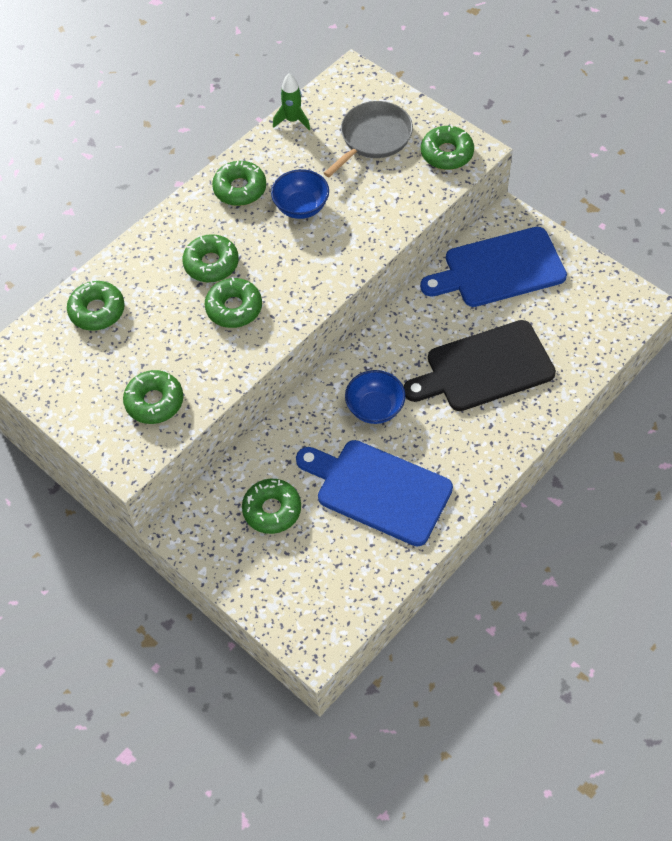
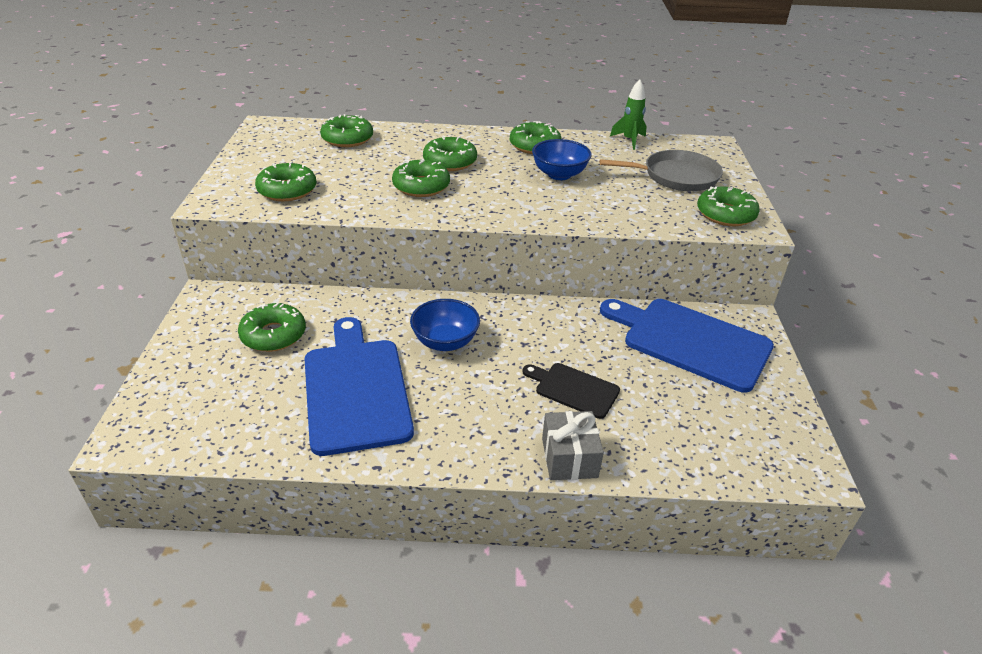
camera: 45 degrees right, 20 degrees down
black cutting board [404,320,556,411] -> black cutting board [522,363,620,419], size x0.53
none -> grey gift [542,411,604,480]

